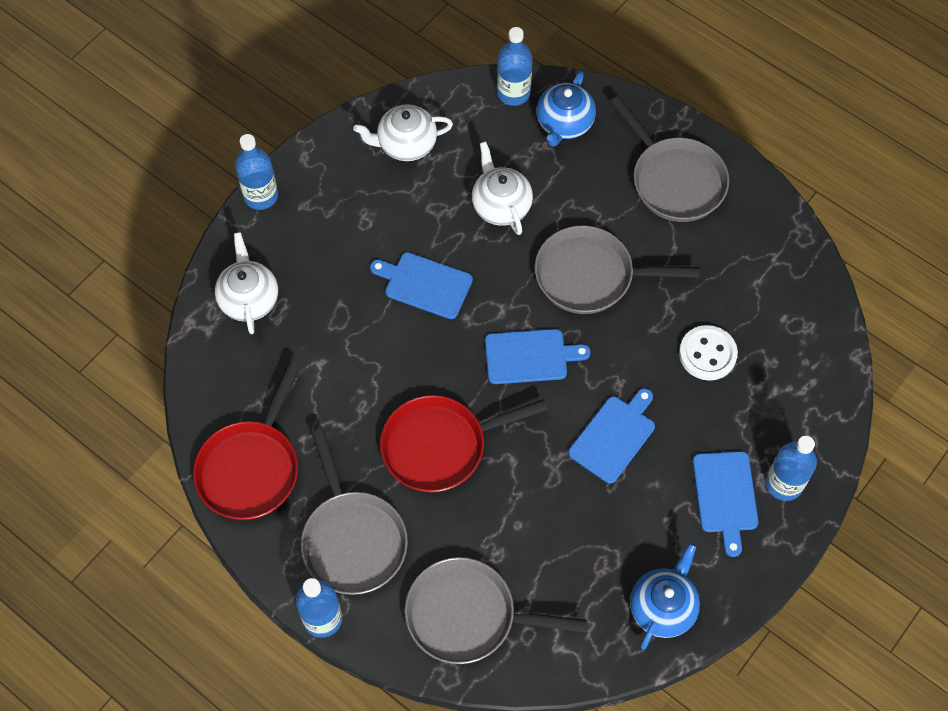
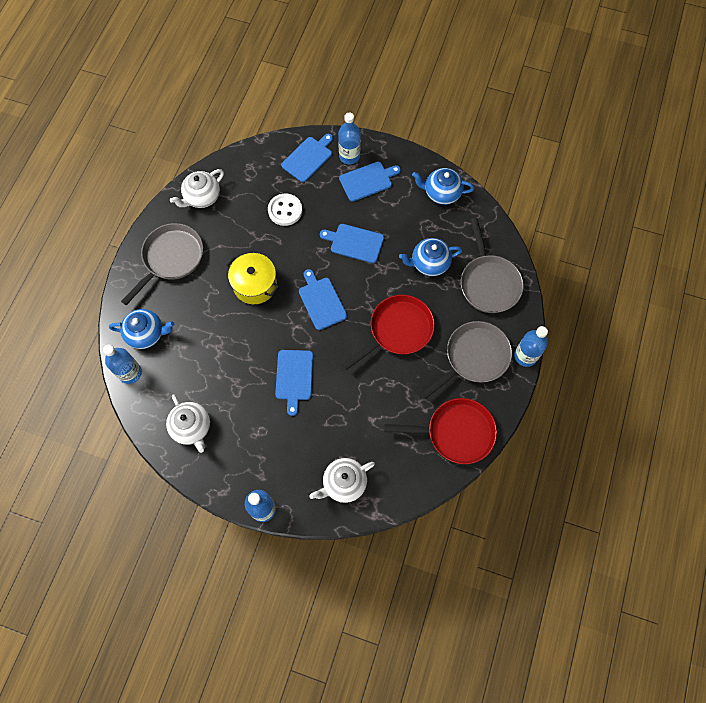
camera: 110 degrees left, 5 degrees up
red pan [380,395,548,493] -> red pan turned 90 degrees counterclockwise [342,295,435,370]
white teapot [472,141,533,235] -> white teapot moved to [170,169,224,208]
grey pan [535,225,700,314] -> yellow pot [226,253,279,304]
none -> blue cutting board [281,134,333,182]
none -> blue teapot [399,238,462,276]

